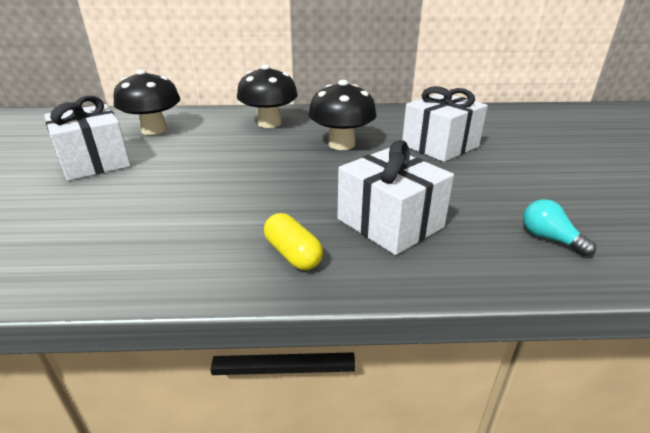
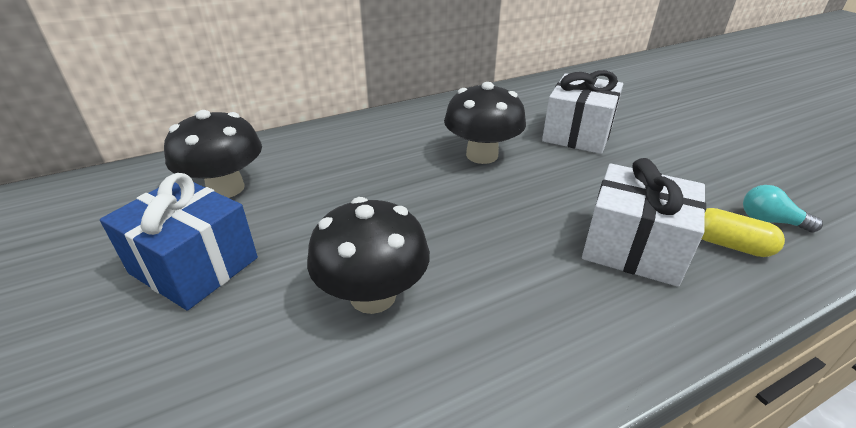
camera: 25 degrees left, 5 degrees up
white gift [44,96,131,181] -> blue gift [100,173,258,311]
black mushroom [237,64,298,128] -> black mushroom moved to [307,197,430,314]
yellow capsule [264,213,323,270] -> yellow capsule moved to [702,208,785,257]

